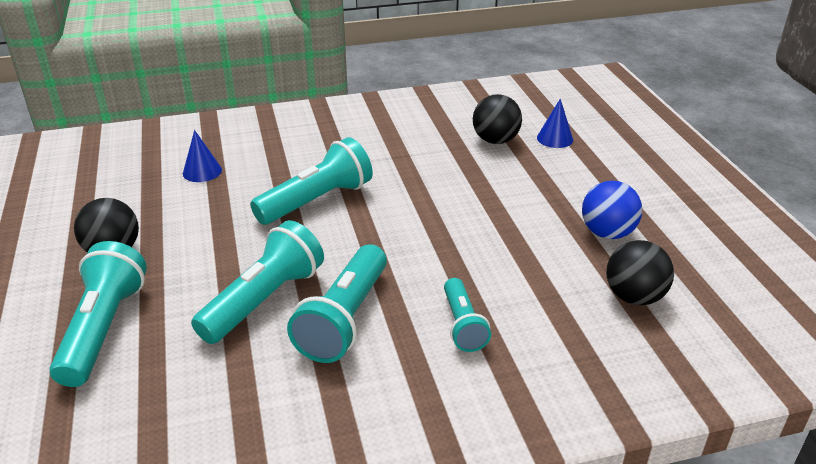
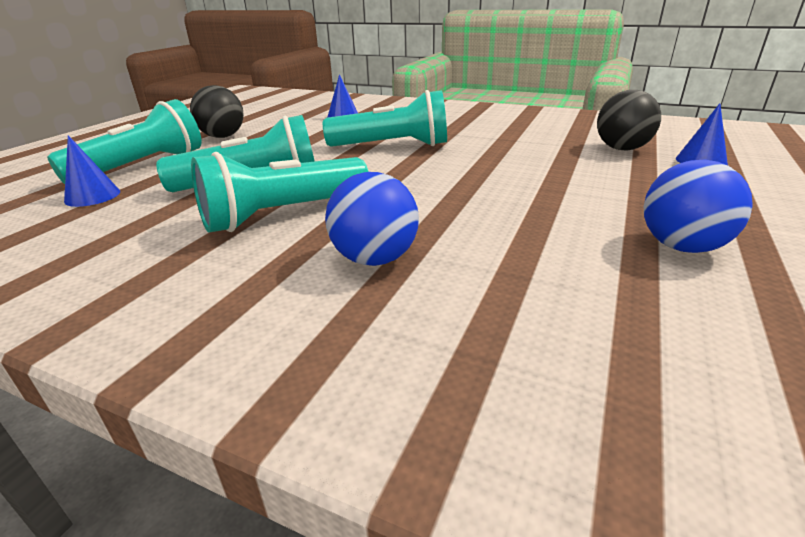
camera: 40 degrees right, 5 degrees down
turquoise flashlight [444,278,491,352] -> blue ball [325,172,419,266]
black ball [606,240,674,305] -> none
none -> blue cone [64,135,120,207]

